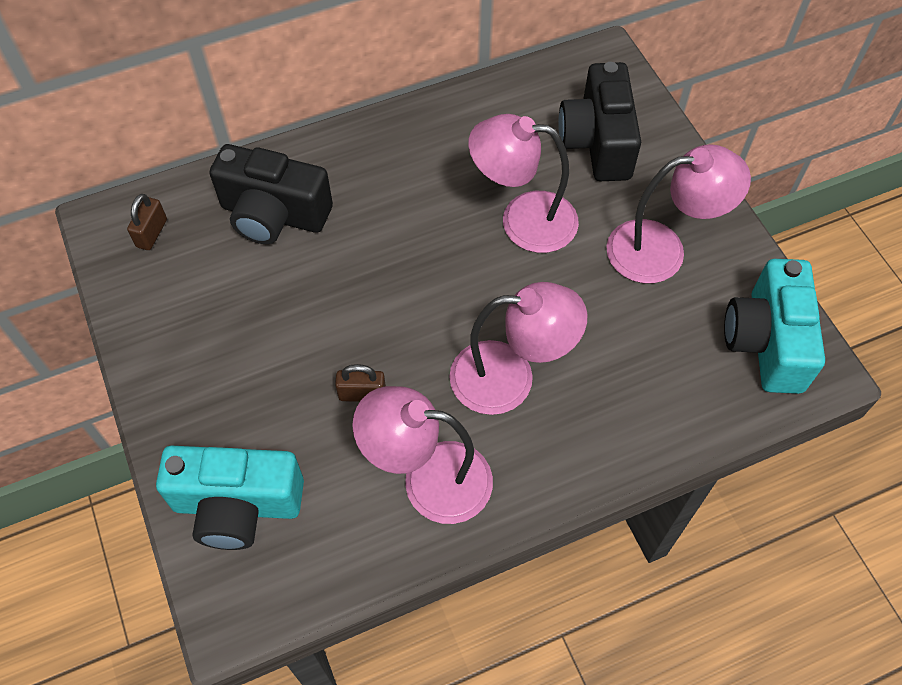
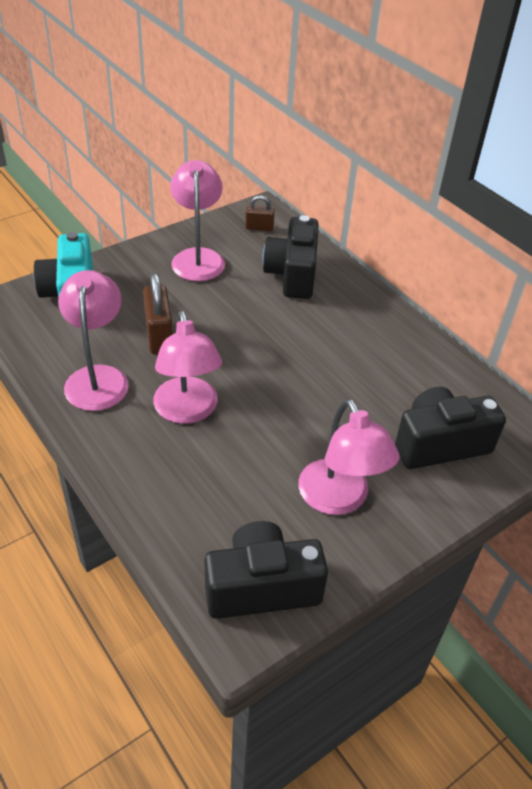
camera: 75 degrees right, 15 degrees down
brown padlock [335,364,386,402] -> brown padlock [143,273,173,355], size x1.72
pink lamp [468,114,579,253] -> pink lamp moved to [170,160,225,281]
turquoise camera [724,259,825,394] -> black camera [204,521,328,619]

